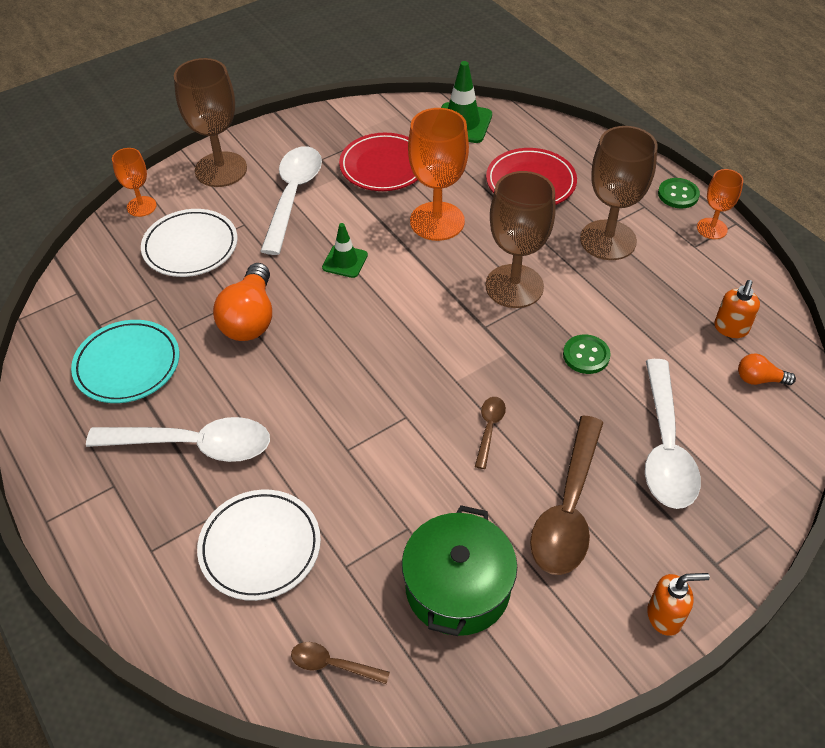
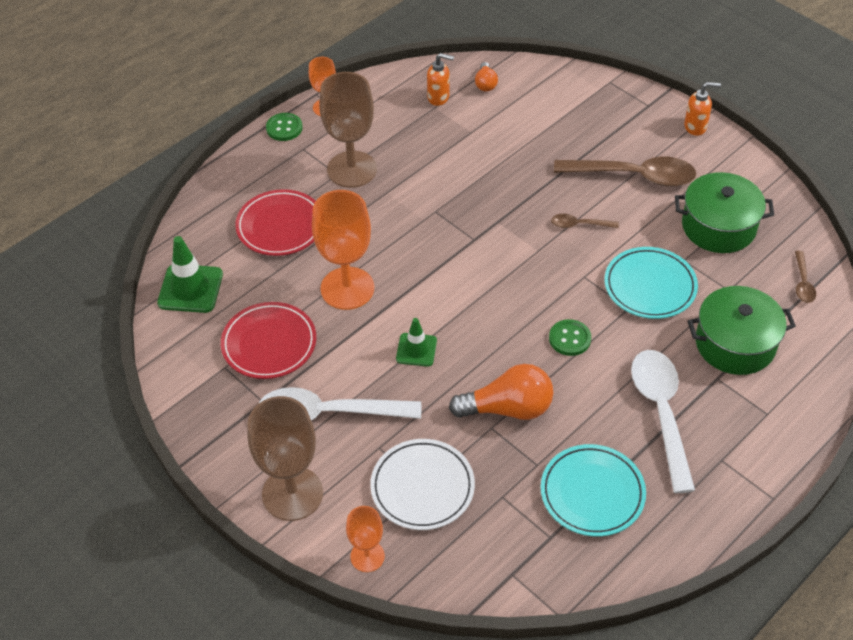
camera: 100 degrees left, 0 degrees up
white plate [197,490,321,601] -> green pot [687,286,796,375]
brown goblet [485,171,556,308] -> none
green button [563,334,610,374] -> green button moved to [549,319,591,356]
white spoon [645,359,701,509] -> none
orange soap dispenser [647,573,710,636] -> orange soap dispenser turned 105 degrees clockwise [684,82,721,136]
none -> turquoise plate [604,247,698,319]

